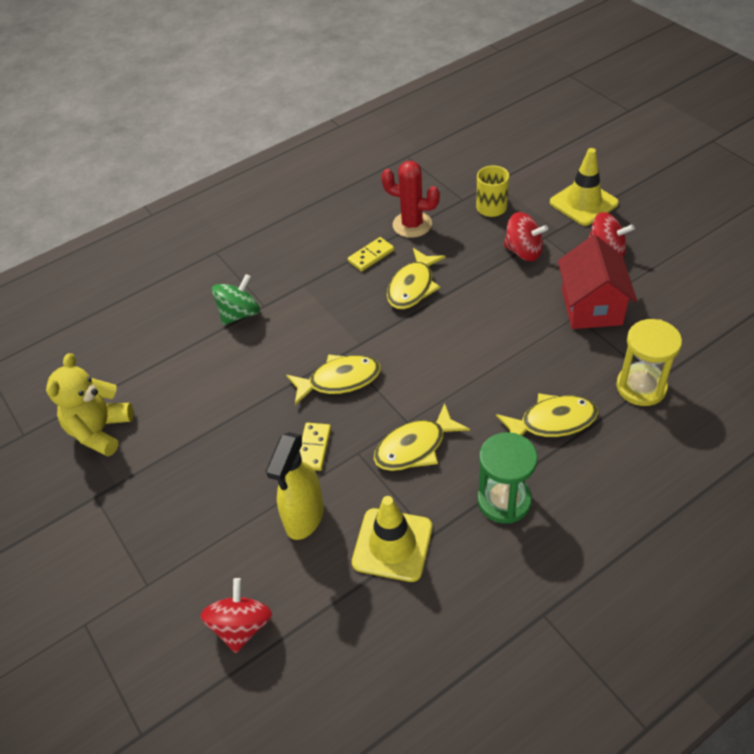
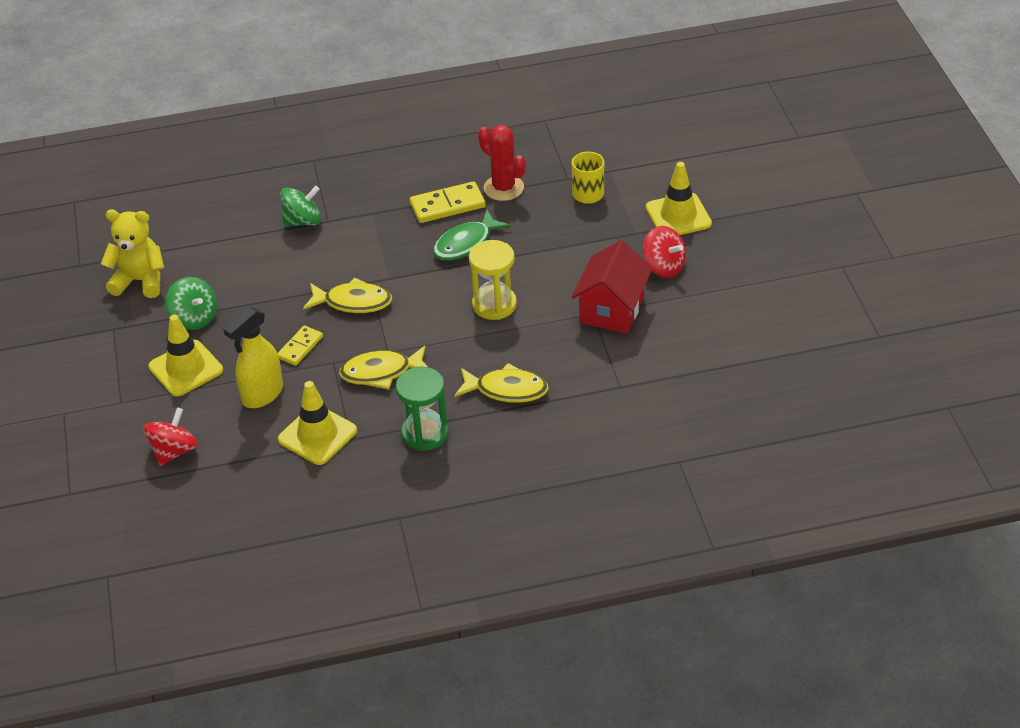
camera: 20 degrees right, 5 degrees down
yellow teddy bear [46,353,133,456] -> yellow teddy bear turned 60 degrees clockwise [101,209,164,298]
yellow domino [348,237,394,271] -> yellow domino [410,181,485,223], size x1.57
yellow fish [387,248,445,309] -> green fish [433,210,511,261]
red spinning top [504,212,548,261] -> none
yellow hourglass [616,319,682,406] -> yellow hourglass moved to [469,240,517,320]
none -> yellow traffic cone [149,315,223,396]
none -> green spinning top [166,277,217,330]

